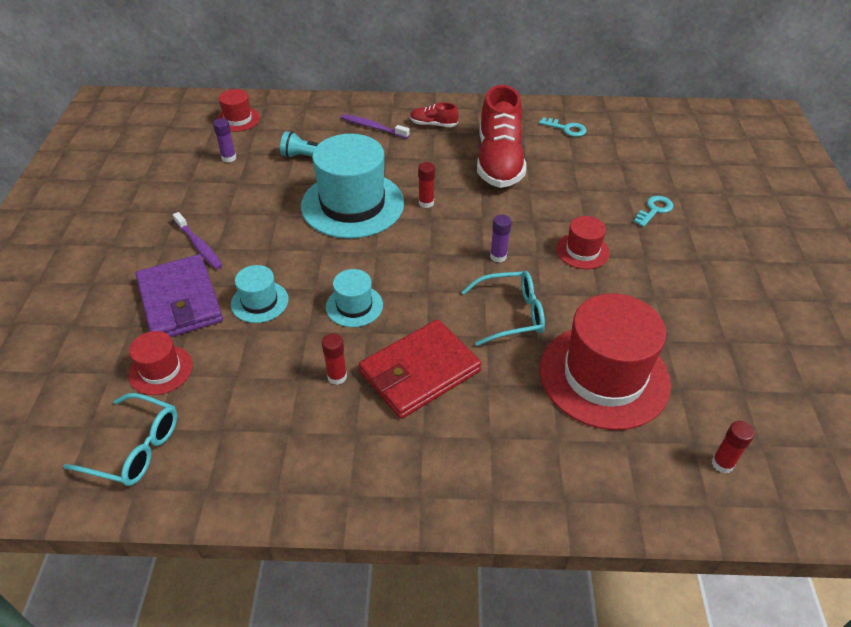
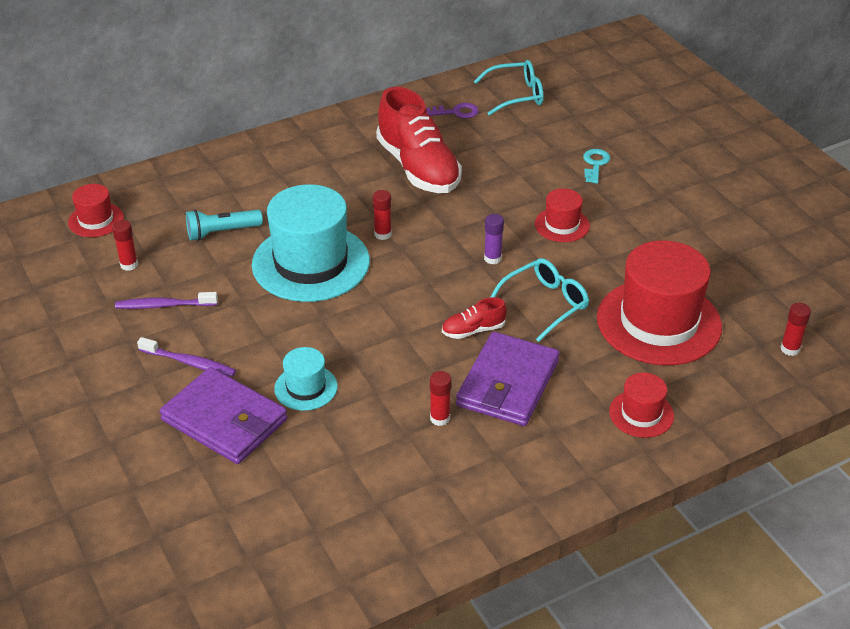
camera: 30 degrees left, 5 degrees down
turquoise glasses [63,393,177,486] -> turquoise glasses moved to [474,60,544,116]
red hat [128,331,193,395] -> red hat moved to [609,373,674,438]
purple glue stick [213,118,236,162] -> red glue stick [112,220,138,271]
turquoise hat [326,269,383,327] -> none
purple toothbrush [341,114,410,139] -> purple toothbrush moved to [115,292,218,309]
red wallet [359,319,482,419] -> purple wallet [456,332,560,426]
red shoe [410,102,459,127] -> red shoe moved to [442,297,507,339]
turquoise key [539,117,586,137] -> purple key [426,103,479,118]

